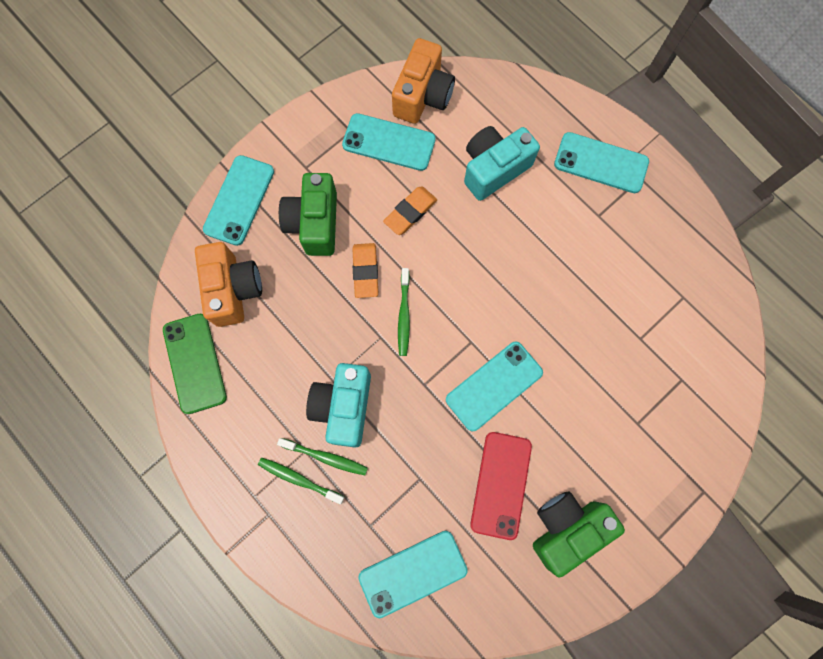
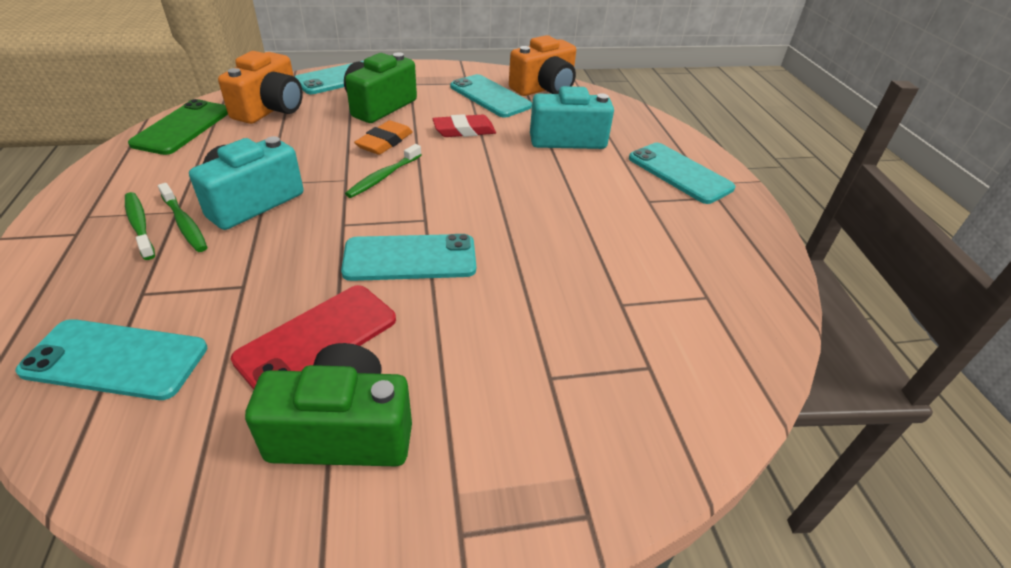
camera: 30 degrees right, 35 degrees down
orange eraser [383,186,437,235] -> red eraser [433,114,496,137]

